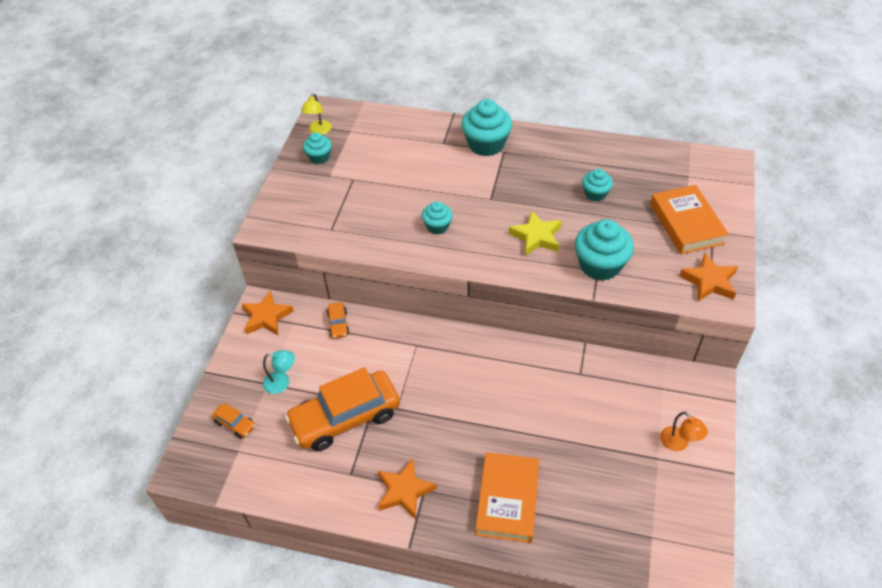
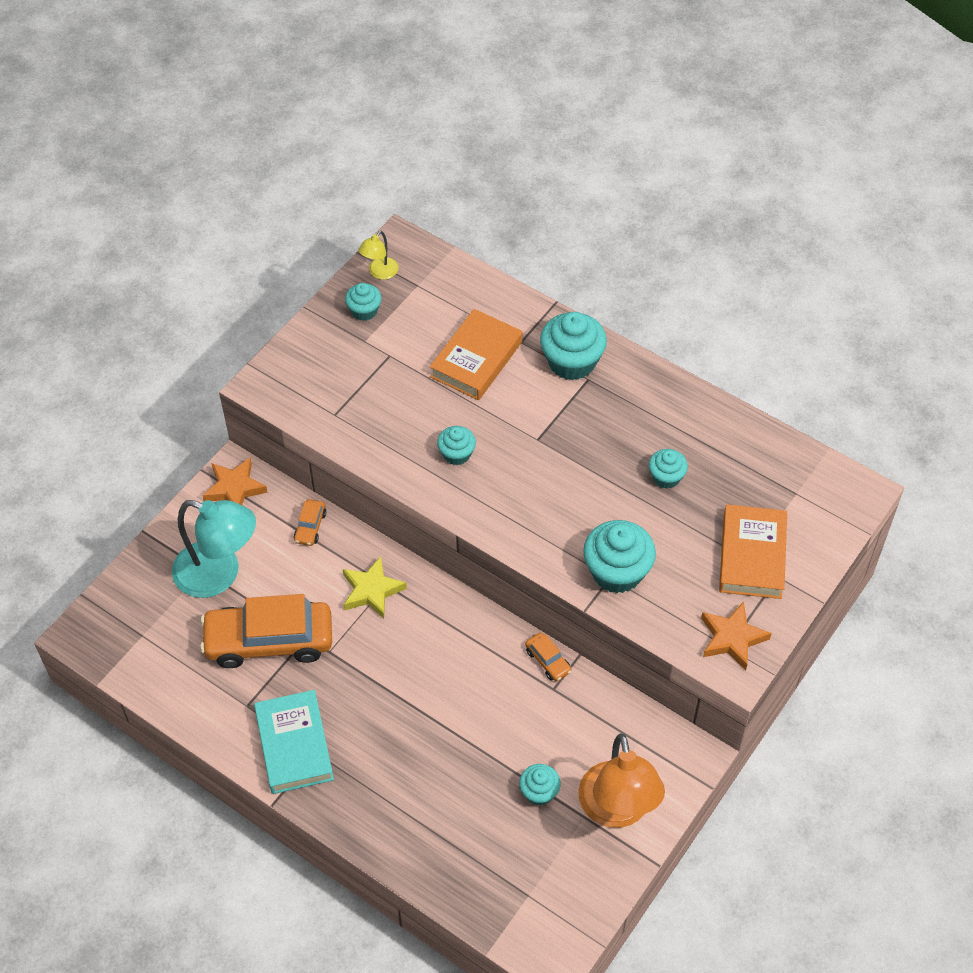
camera: 20 degrees right, 5 degrees up
orange car [212,403,255,439] -> orange car moved to [525,633,572,681]
turquoise lamp [263,350,295,394] -> turquoise lamp [172,500,256,598], size x2.12
orange star [378,458,437,519] -> turquoise book [254,690,334,794]
orange book [476,452,539,543] -> orange book moved to [430,309,522,400]
yellow star [509,210,562,256] -> yellow star moved to [343,556,407,619]
orange lamp [660,412,708,451] -> orange lamp [578,733,665,828], size x2.12
none -> turquoise cupcake [519,764,561,806]

